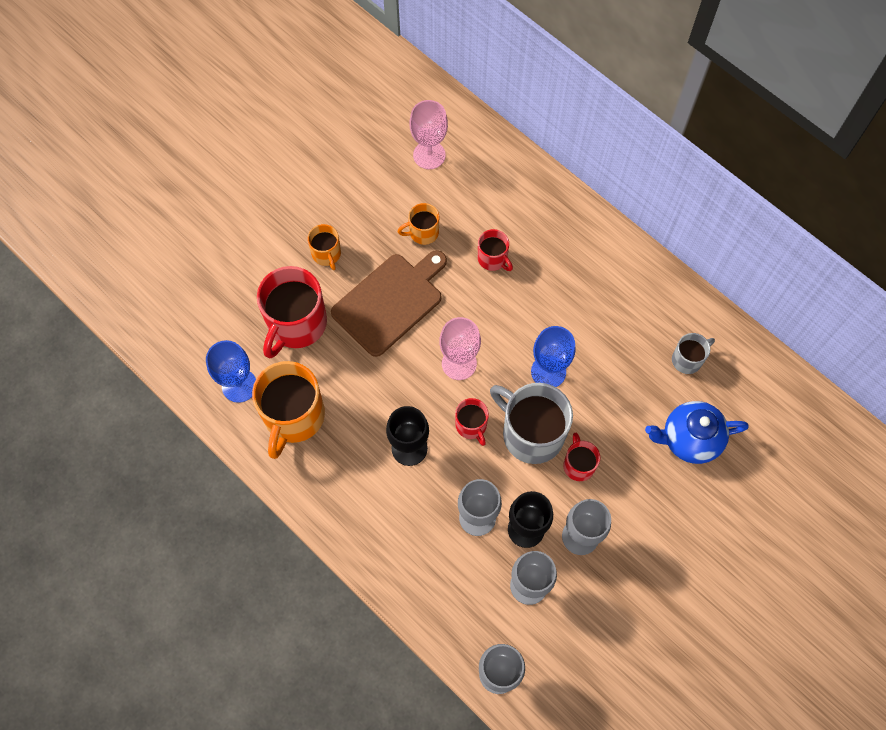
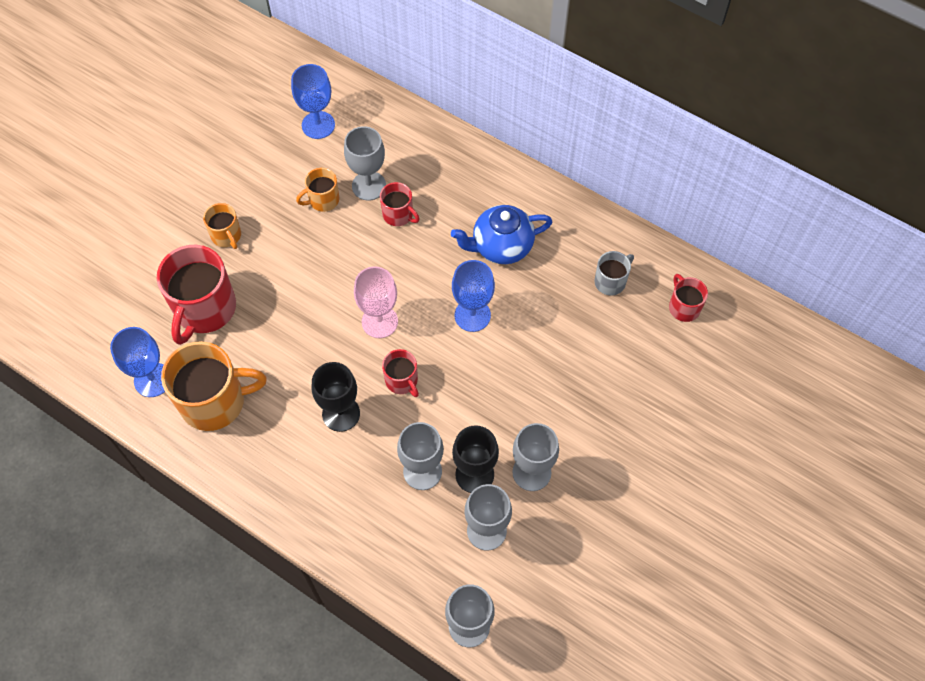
camera: 10 degrees left, 5 degrees down
orange mug [252,361,325,459] -> orange mug turned 105 degrees counterclockwise [161,341,267,431]
brown cutting board [331,250,447,357] -> none
pink goblet [410,100,448,169] -> blue goblet [291,64,335,139]
grey mug [490,383,573,464] -> none
red mug [563,433,600,481] -> red mug moved to [669,274,708,322]
blue teapot [645,401,749,464] -> blue teapot moved to [451,205,552,264]
none -> grey goblet [344,126,386,201]

